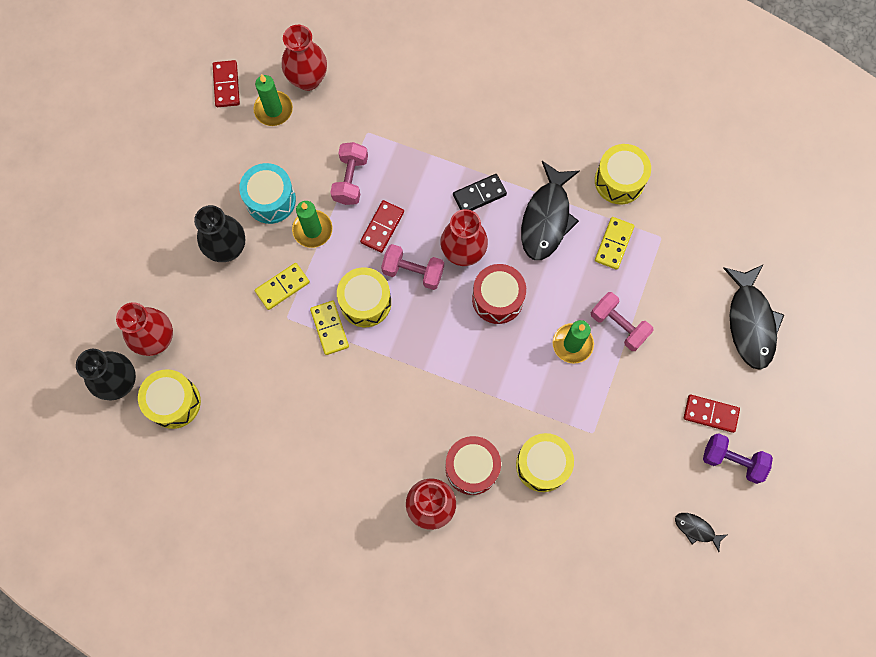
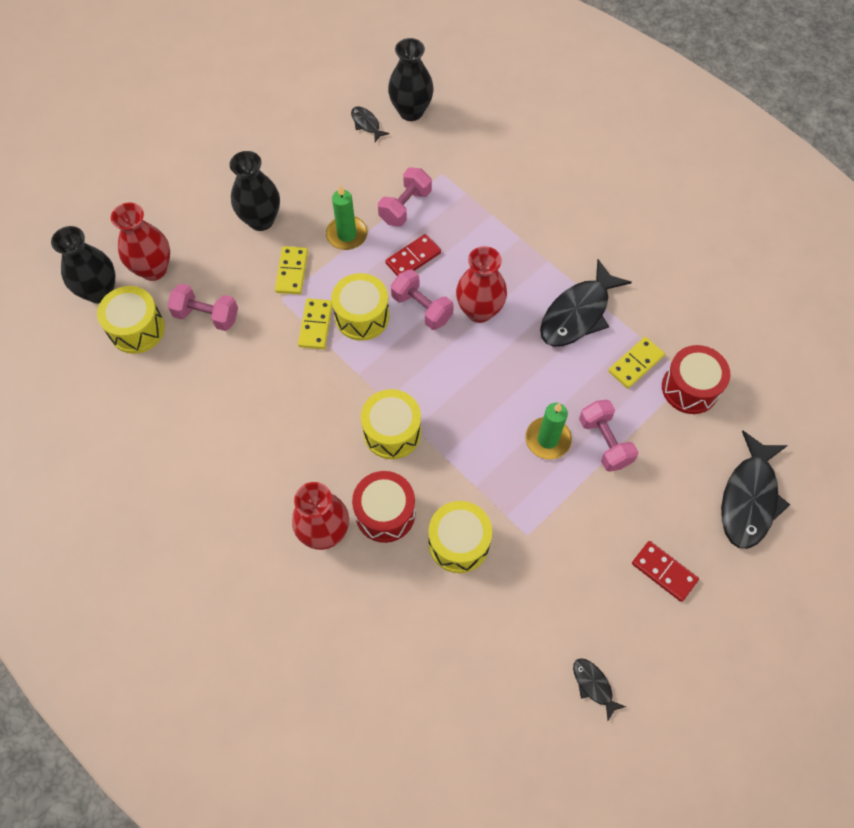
camera: 25 degrees right, 10 degrees down
red domino [213,60,240,107] -> none
turquoise drum [239,163,296,224] -> none
green candle [253,74,293,126] -> black fish [351,106,390,142]
yellow domino [255,263,310,310] -> yellow domino turned 75 degrees counterclockwise [275,246,308,294]
red vase [282,25,327,91] -> black vase [388,38,434,121]
black domino [453,174,507,211] -> none
red drum [472,264,526,324] -> red drum moved to [662,345,730,414]
yellow drum [595,144,651,204] -> yellow drum moved to [361,389,421,459]
purple dumbbell [703,433,773,484] -> none
none -> pink dumbbell [167,284,238,331]

